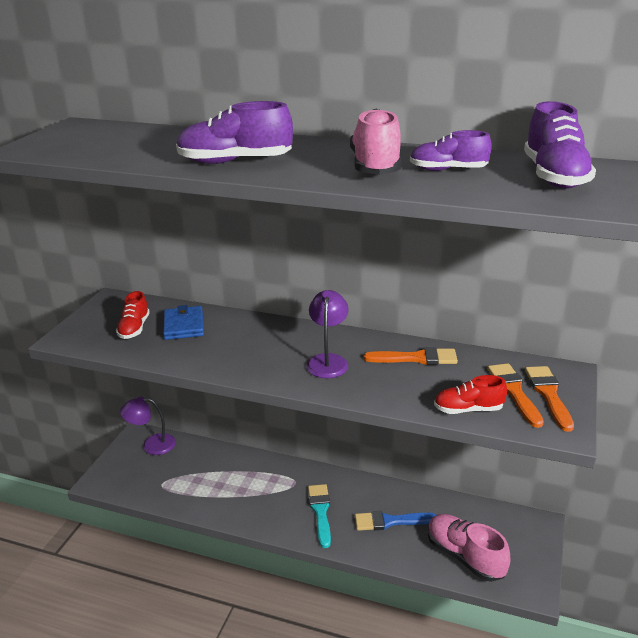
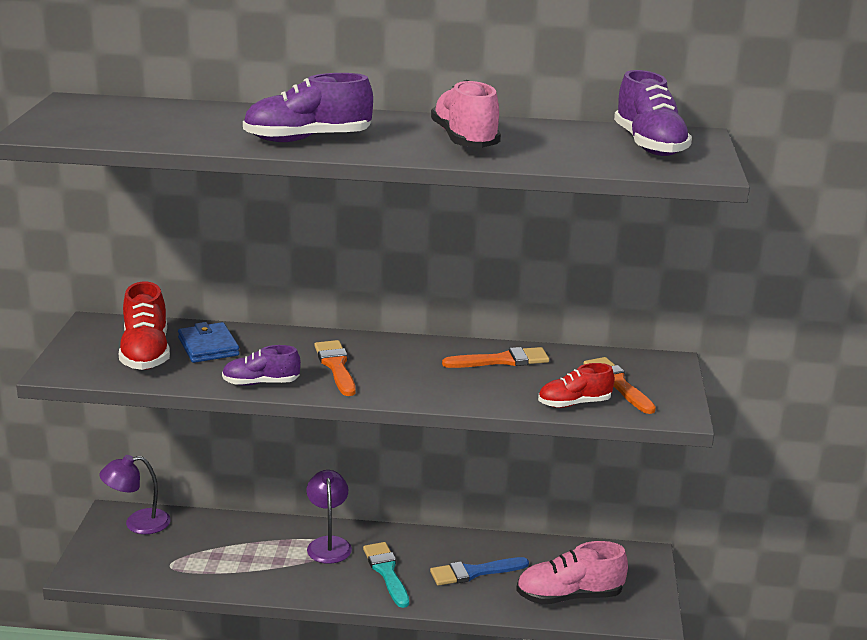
camera: 15 degrees left, 5 degrees down
red shoe [116,291,150,339] -> red shoe [119,281,170,370], size x1.55
purple lamp [306,290,349,378] -> purple lamp moved to [306,470,352,564]
purple shoe [410,130,492,171] -> purple shoe moved to [222,345,301,386]
pink shoe [428,514,511,582] -> pink shoe turned 45 degrees counterclockwise [516,541,628,604]
orange brush [525,366,574,432] -> orange brush moved to [314,340,356,396]

